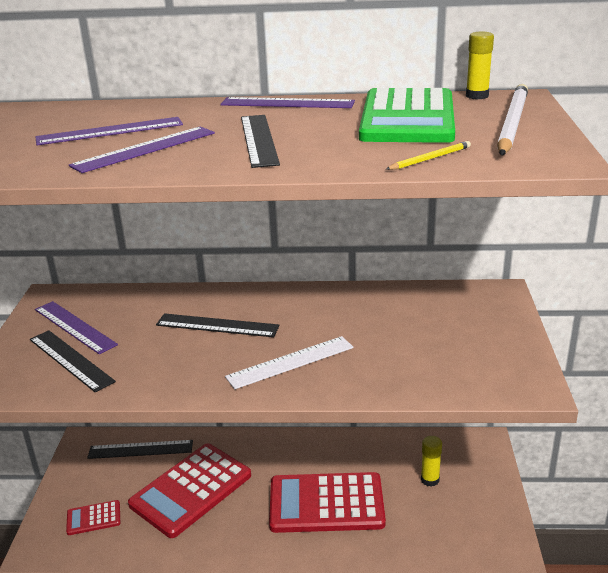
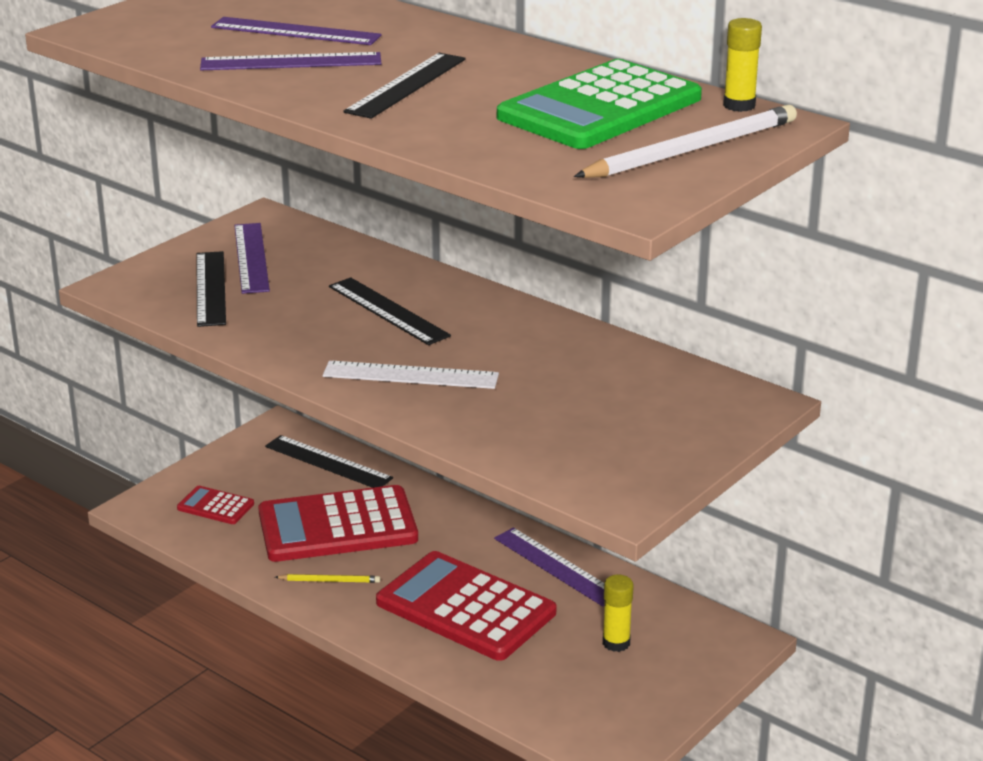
camera: 35 degrees right, 0 degrees up
purple ruler [221,97,355,108] -> purple ruler moved to [494,527,605,606]
yellow pencil [386,141,471,170] -> yellow pencil moved to [275,574,380,583]

